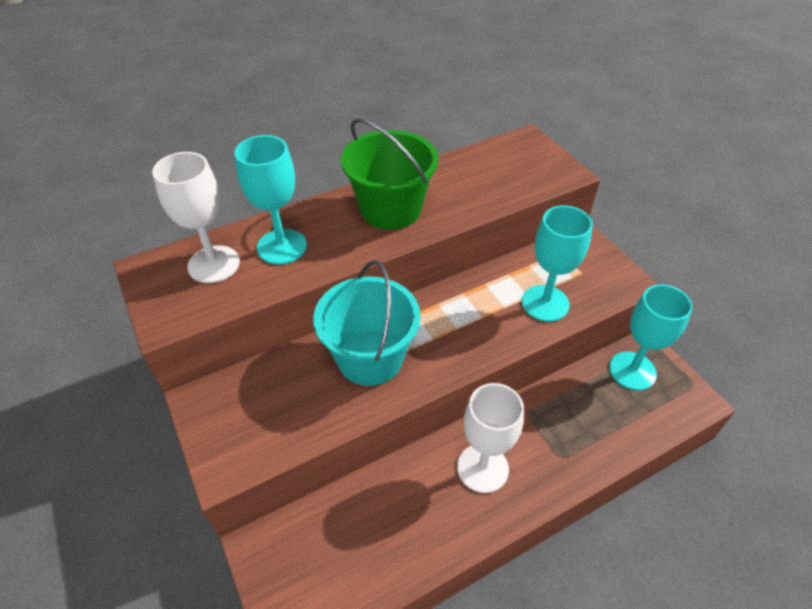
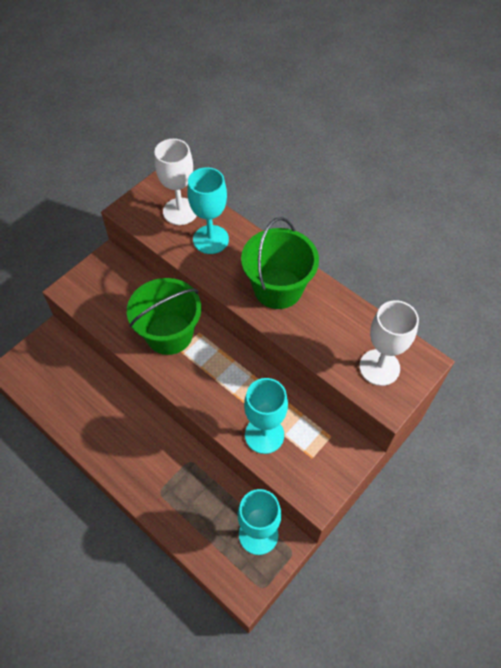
camera: 70 degrees right, 10 degrees up
turquoise bucket [313,260,421,386] -> green bucket [127,278,201,355]
white goblet [457,383,524,493] -> white goblet moved to [359,300,419,386]

